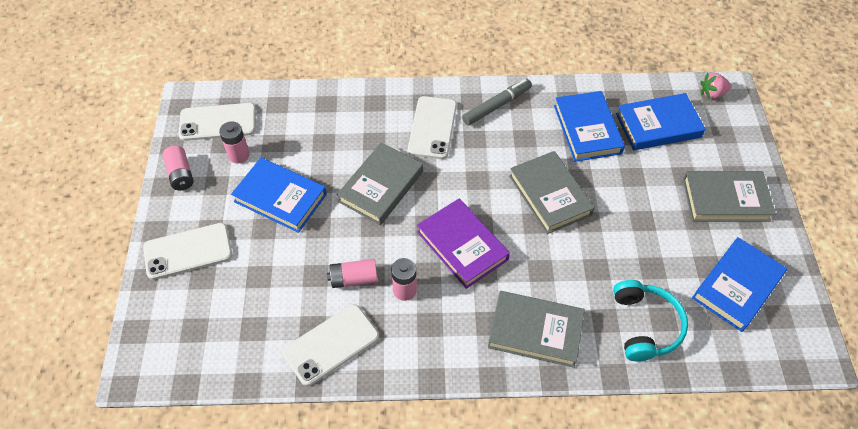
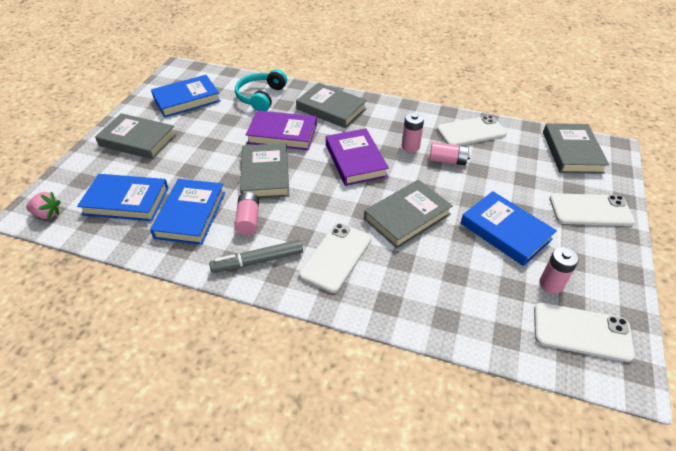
camera: 160 degrees left, 10 degrees down
pink battery [163,146,194,190] -> pink battery moved to [235,192,259,235]
none -> purple book [246,110,317,150]
none -> grey book [543,123,609,174]

